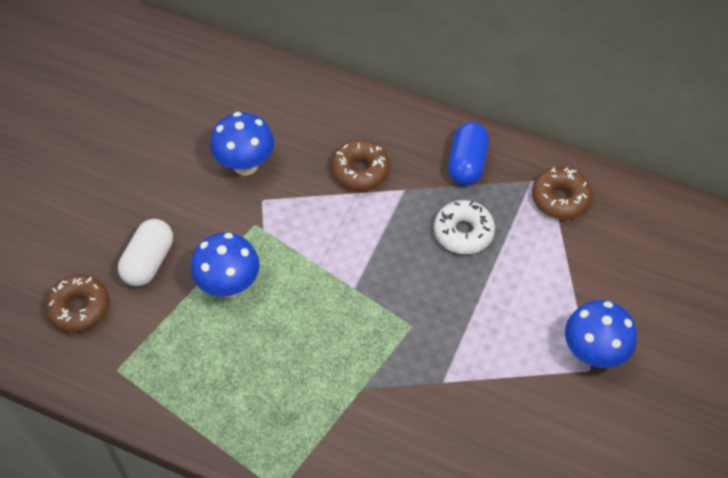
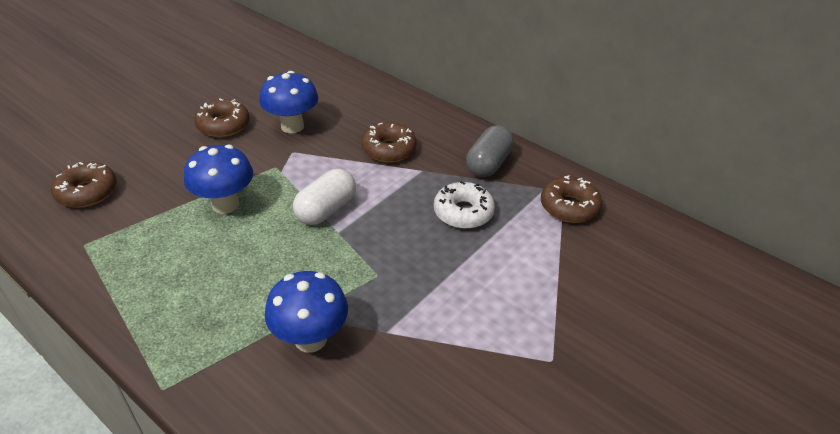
camera: 15 degrees right, 15 degrees down
white capsule [118,219,173,287] -> white capsule moved to [293,169,356,225]
blue capsule [448,122,489,186] -> grey capsule [466,125,514,177]
blue mushroom [565,300,637,368] -> blue mushroom moved to [265,271,348,353]
none -> brown donut [194,99,250,137]

